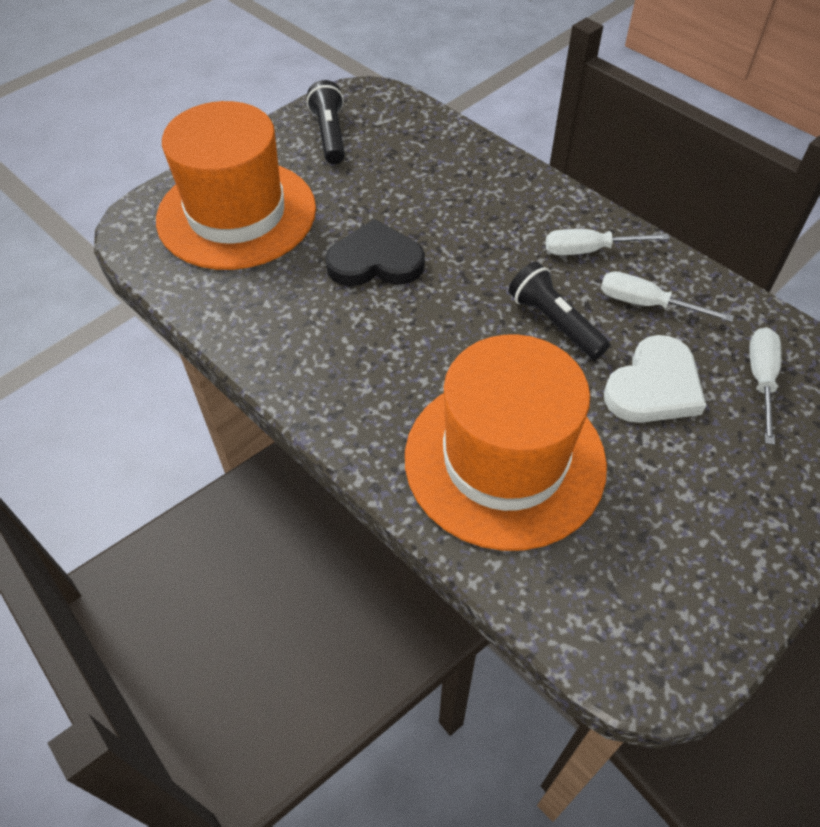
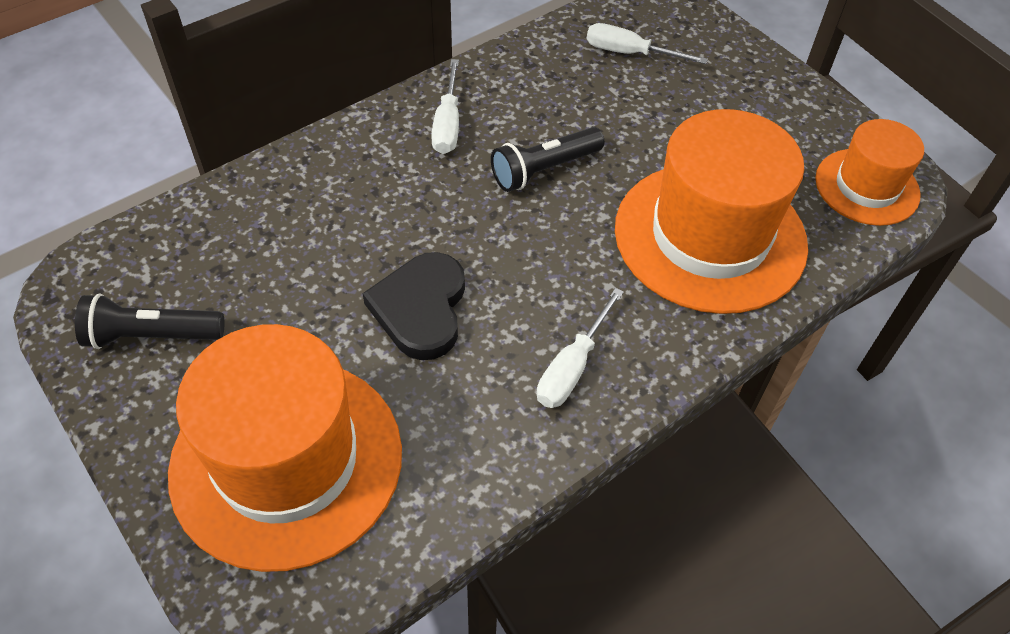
camera: 85 degrees left, 0 degrees up
white screwdriver [601,271,734,322] -> white screwdriver moved to [537,288,624,408]
white heart [604,335,706,423] -> none
none -> orange hat [815,119,924,226]

